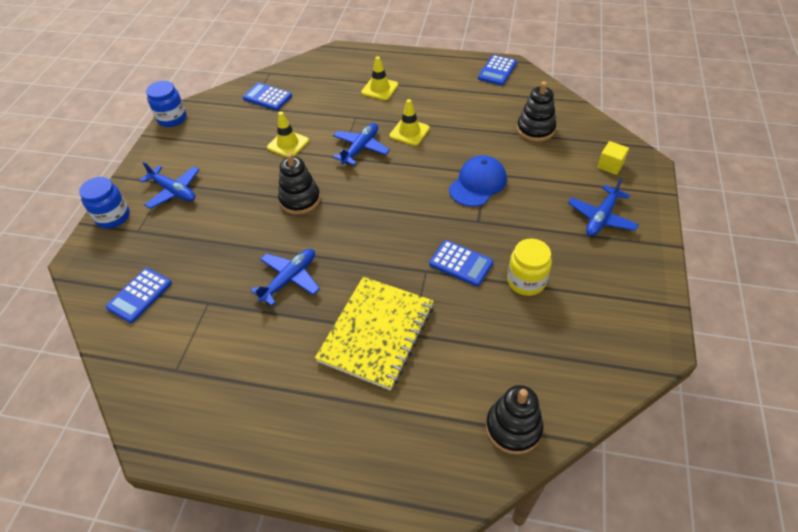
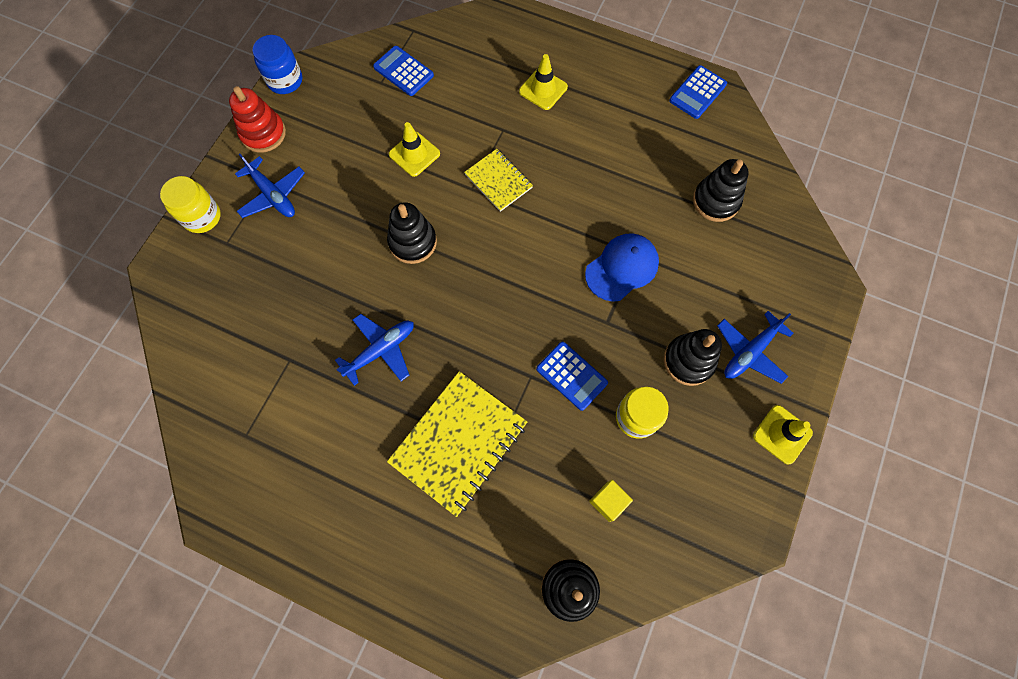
camera: 10 degrees right, 20 degrees up
blue jar [79,177,130,229] -> yellow jar [160,176,221,233]
blue calculator [106,268,172,323] -> none
blue plane [333,123,390,165] -> yellow notebook [464,149,533,212]
yellow traffic cone [390,99,430,146] -> yellow traffic cone moved to [753,405,813,464]
yellow cube [597,141,629,175] -> yellow cube moved to [589,480,633,522]
none -> red stacking toy [229,86,286,153]
none -> black stacking toy [664,329,722,386]

